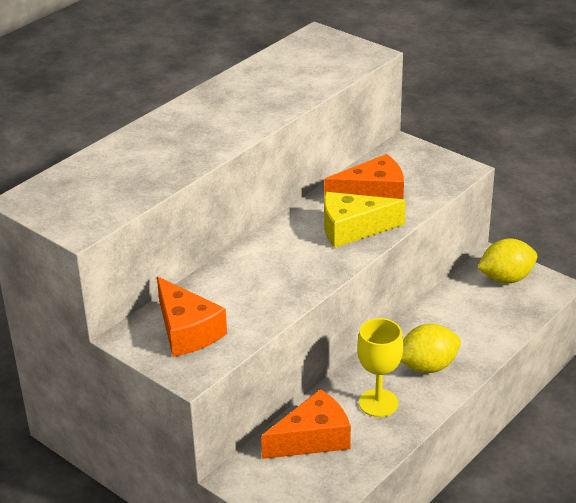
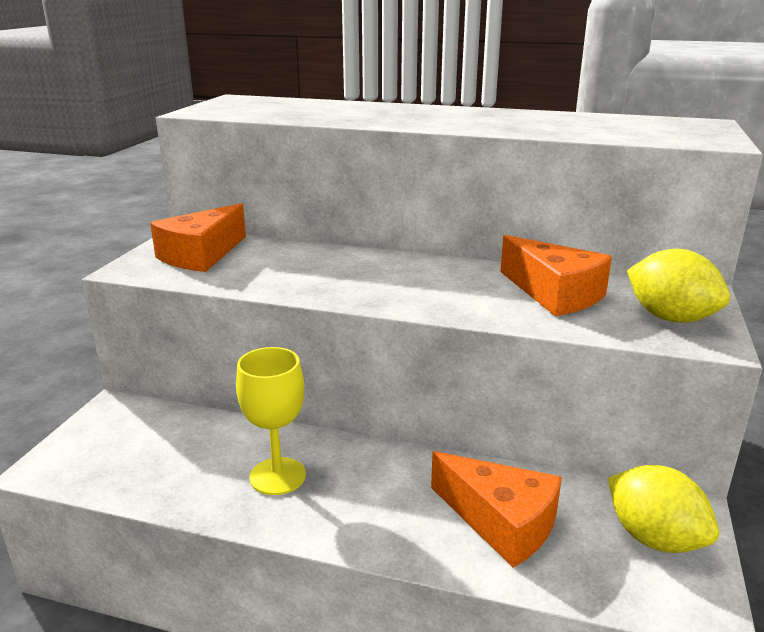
camera: 65 degrees right, 10 degrees down
orange cheese [261,389,351,459] -> orange cheese moved to [431,451,562,568]
yellow cheese [324,192,406,248] -> none
yellow lemon [401,324,461,373] -> yellow lemon moved to [627,249,730,323]

